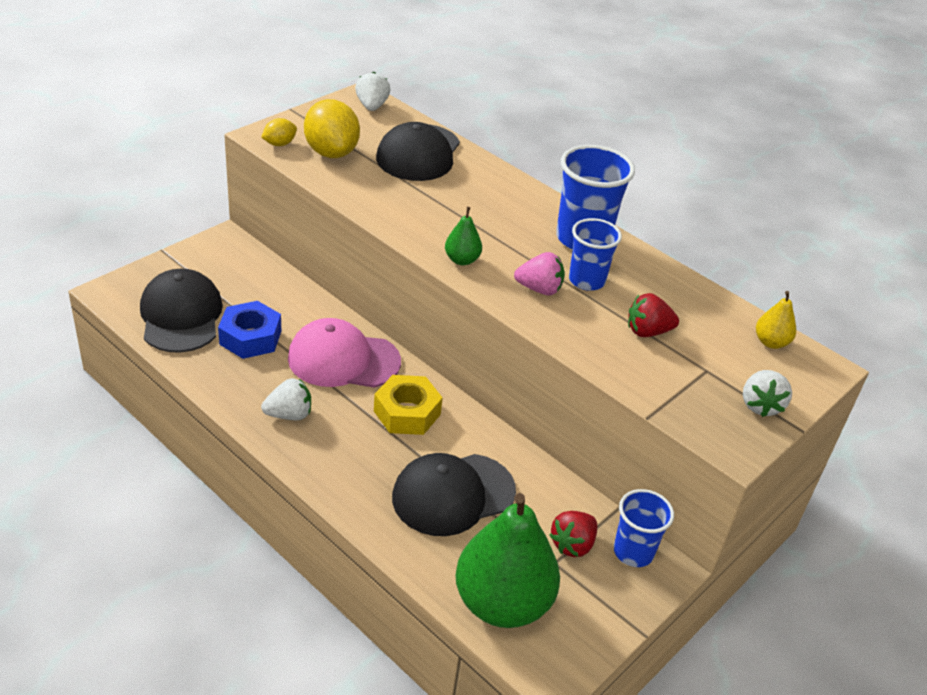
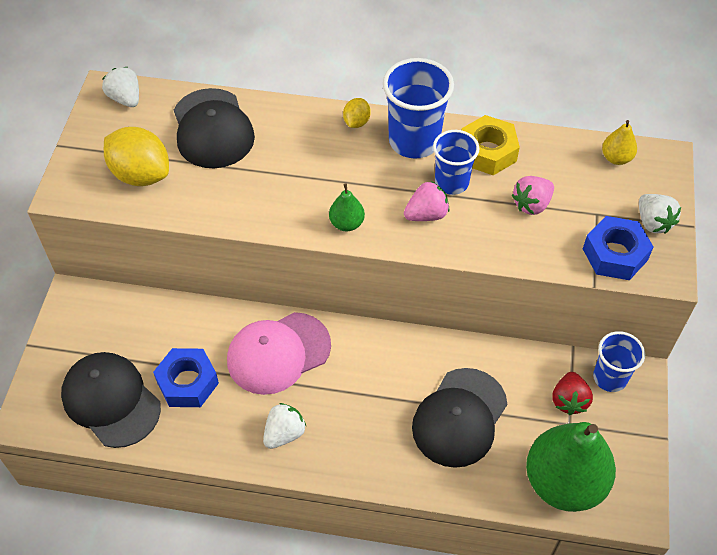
camera: 30 degrees left, 15 degrees up
yellow lemon [261,118,297,146] -> yellow lemon moved to [343,98,371,128]
yellow nut [374,375,443,435] -> yellow nut moved to [462,115,520,175]
red strawberry [628,293,679,337] -> pink strawberry [512,176,554,215]
none -> blue nut [583,216,654,280]

